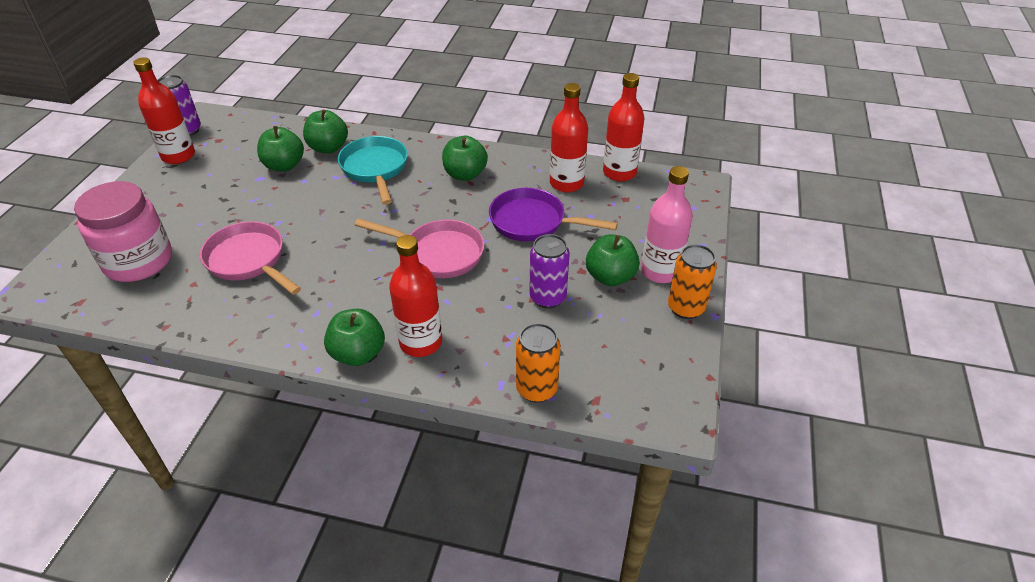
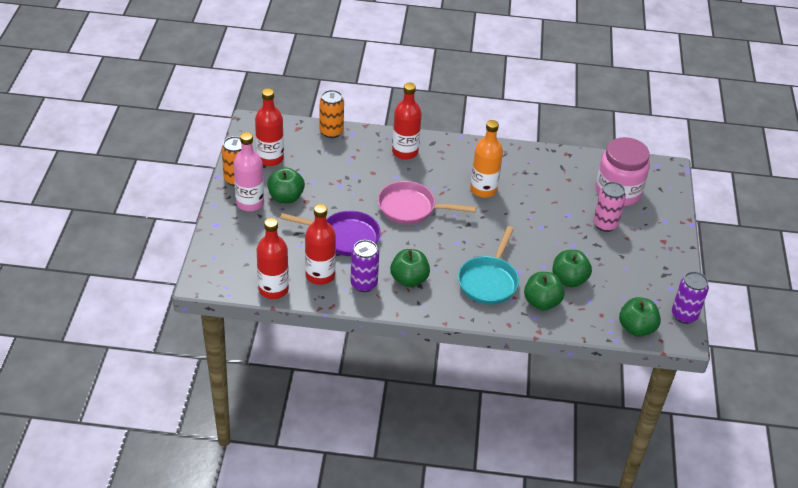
camera: 170 degrees right, 0 degrees up
red bottle [133,57,195,164] -> red bottle moved to [255,88,284,166]
pink pan [200,221,301,295] -> none
green apple [324,309,385,366] -> green apple moved to [619,297,661,337]
turquoise pan [338,136,408,205] -> turquoise pan turned 45 degrees clockwise [458,226,519,305]
purple can [529,234,570,308] -> purple can moved to [351,240,379,292]
none -> orange bottle [470,120,503,198]
none -> pink can [593,182,626,232]

